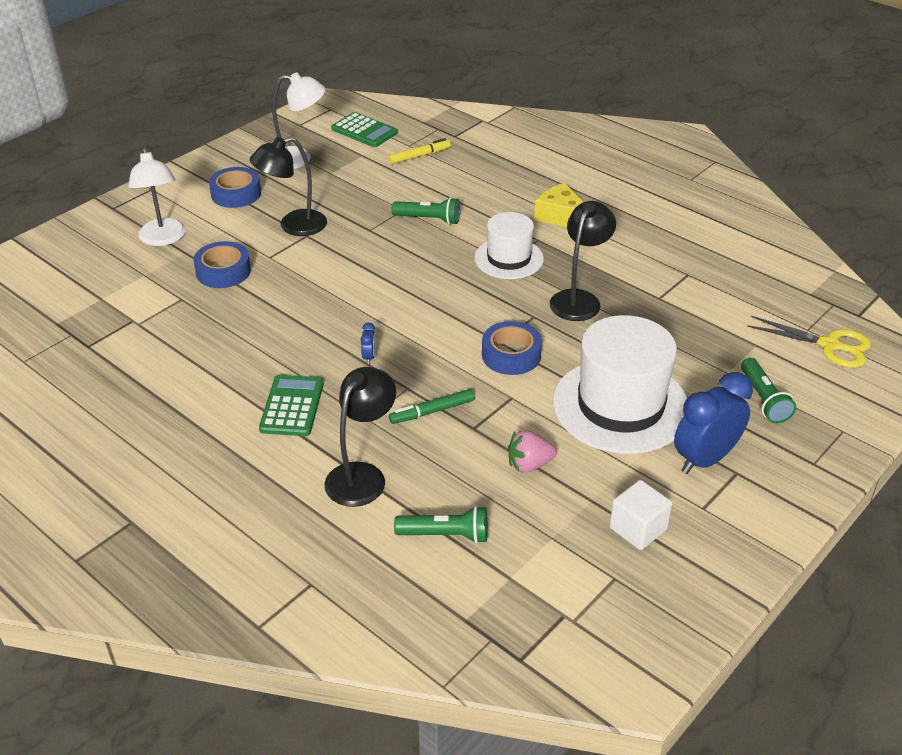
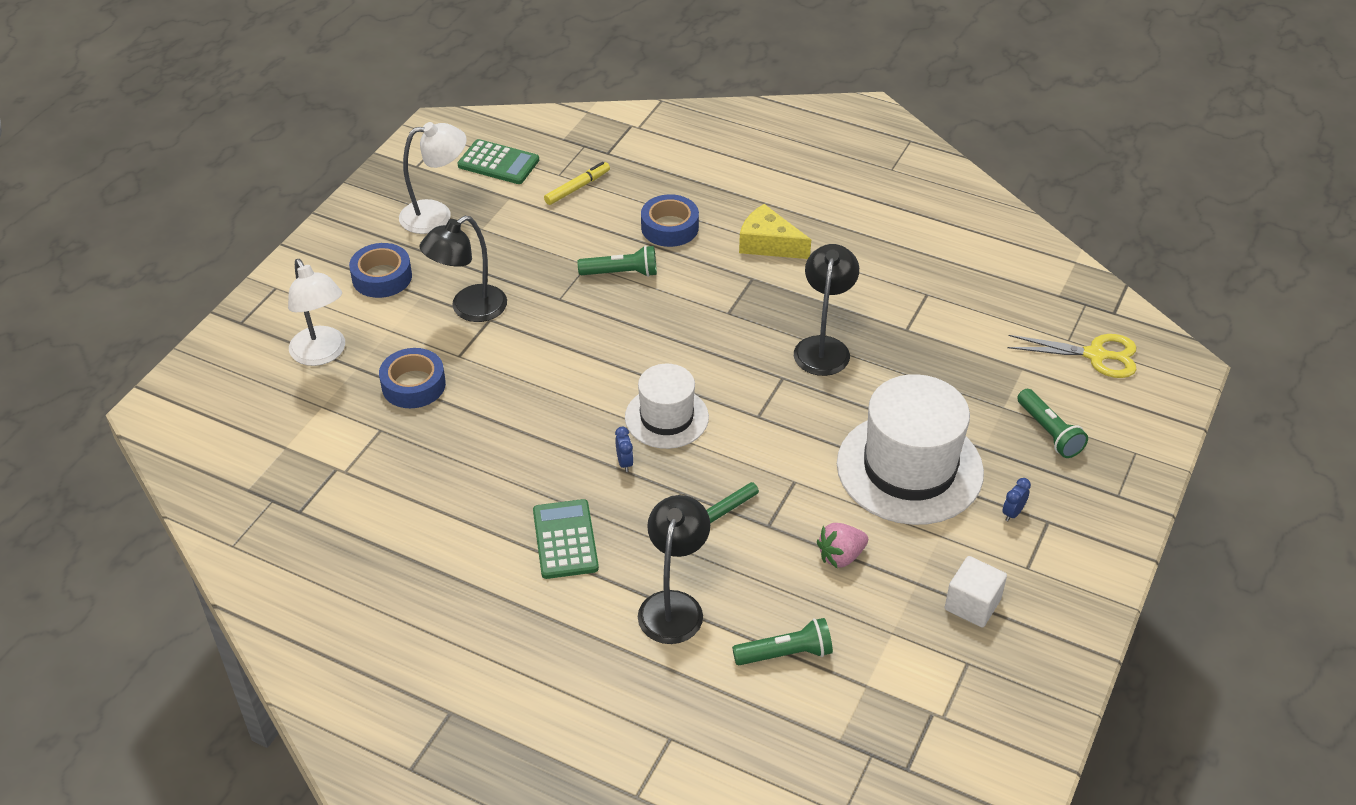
camera: 15 degrees left, 5 degrees up
white hat [474,212,544,279] -> white hat moved to [625,364,709,449]
blue tape [482,321,542,375] -> blue tape moved to [641,194,699,247]
blue clock [674,372,753,474] -> blue clock [1002,478,1031,522], size x0.41

